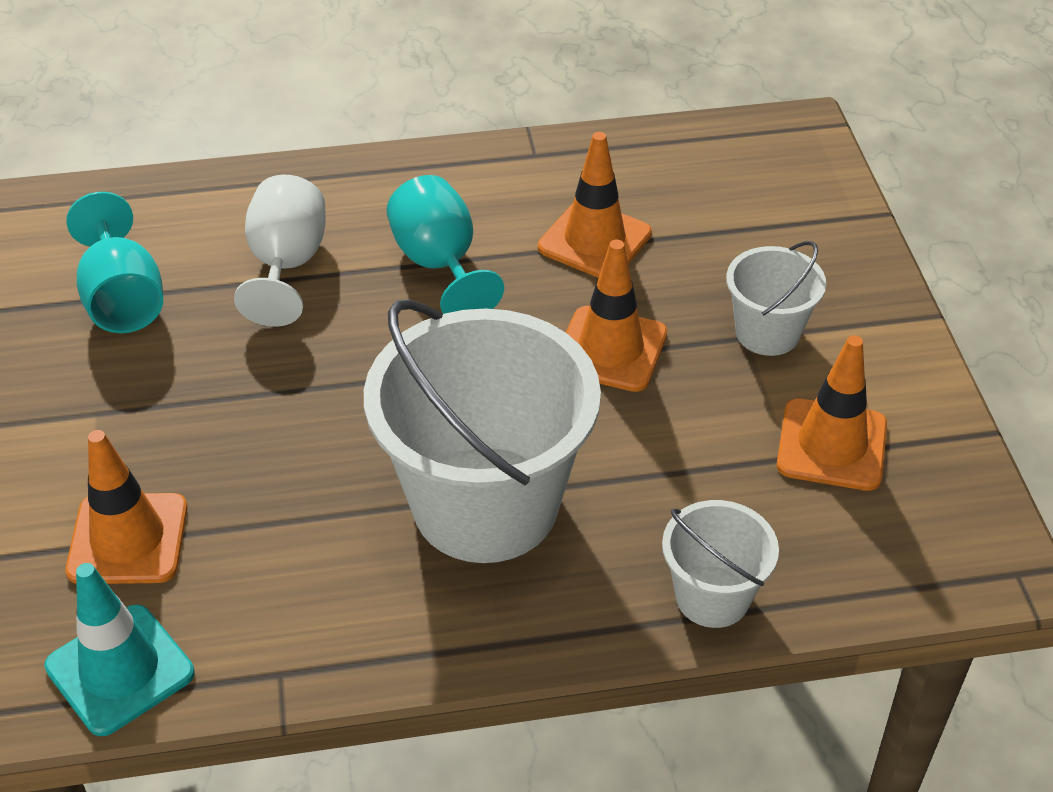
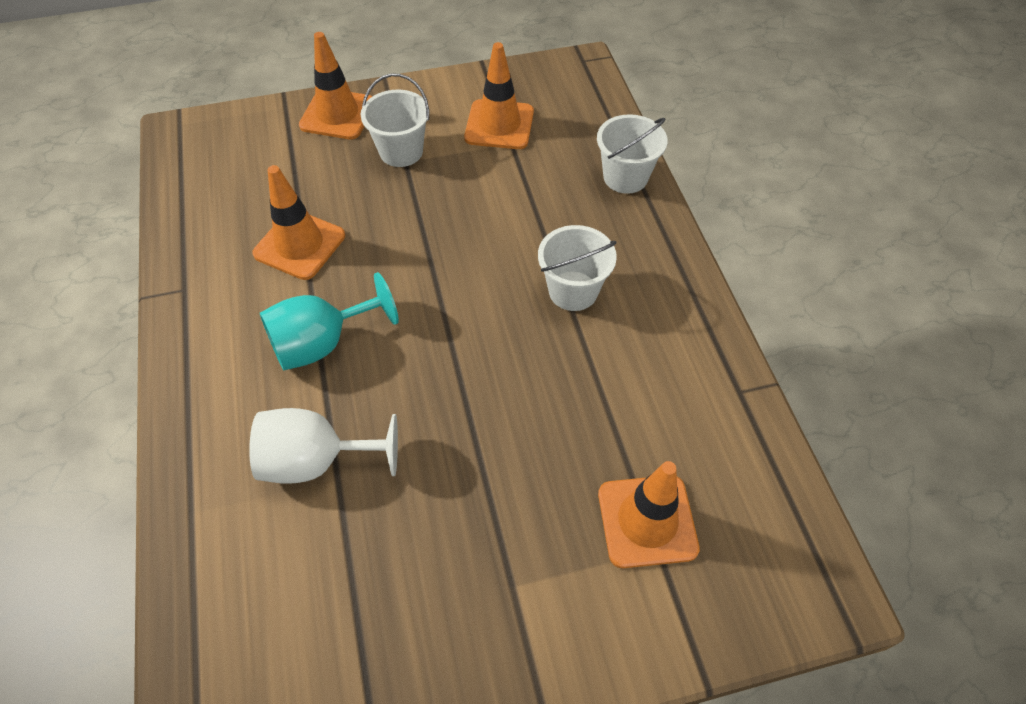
camera: 95 degrees left, 10 degrees up
turquoise traffic cone [44,563,195,736] -> none
turquoise goblet [66,192,163,333] -> none
white bucket [364,299,601,563] -> white bucket [538,225,617,311], size x0.49
orange traffic cone [566,240,667,392] -> orange traffic cone moved to [299,32,373,139]

